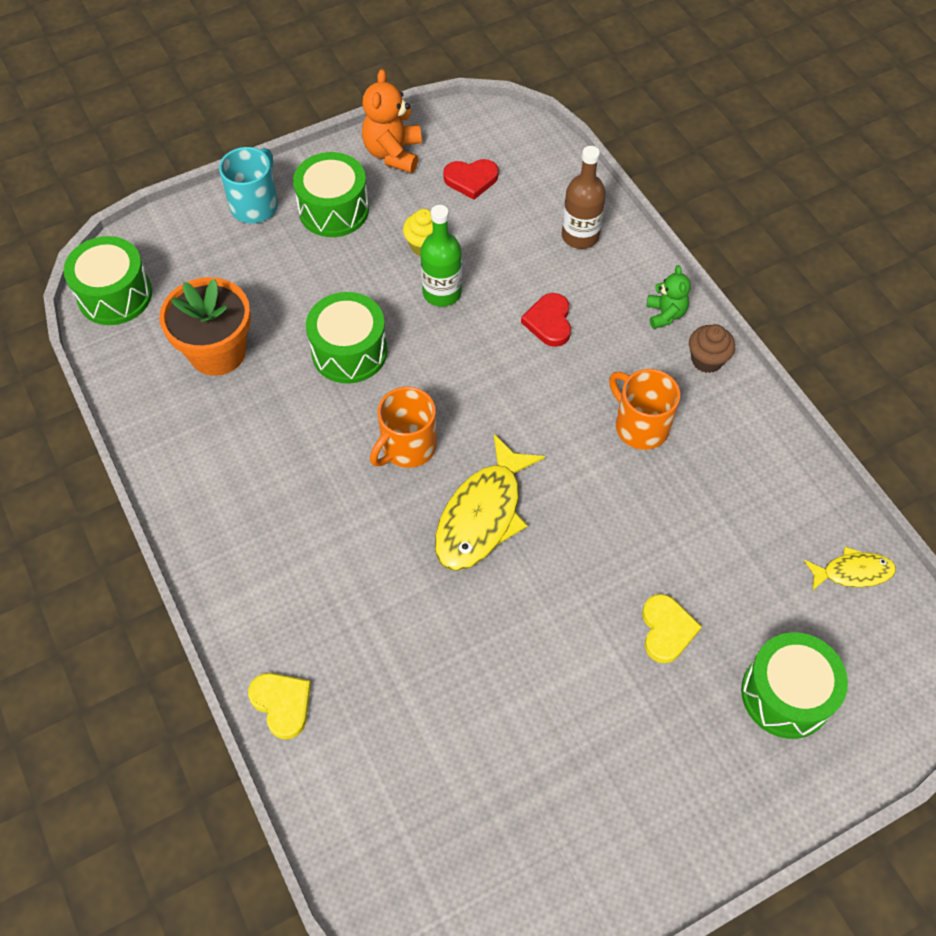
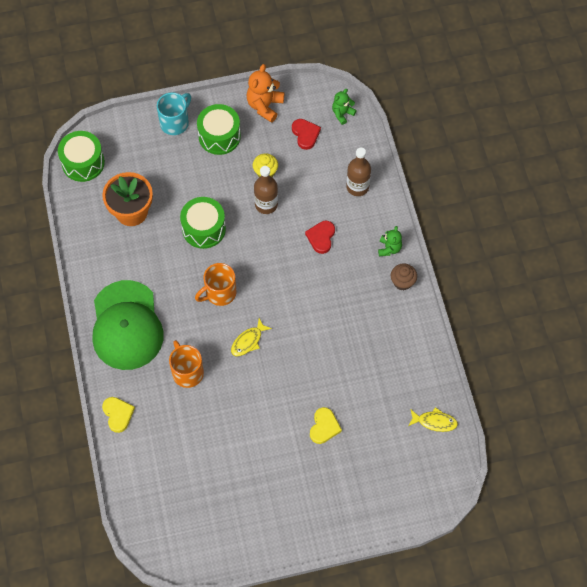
camera: 15 degrees right, 5 degrees up
green bottle [420,205,462,307] -> brown bottle [254,166,278,214]
yellow fish [435,434,545,571] -> yellow fish [231,318,272,356], size x0.55
red heart [443,159,499,200] -> red heart turned 120 degrees counterclockwise [292,119,321,150]
orange mug [609,369,680,450] -> orange mug moved to [169,340,204,388]
green drum [741,632,848,739] -> none
none -> green cap [93,280,164,370]
none -> green teddy bear [332,89,357,125]

